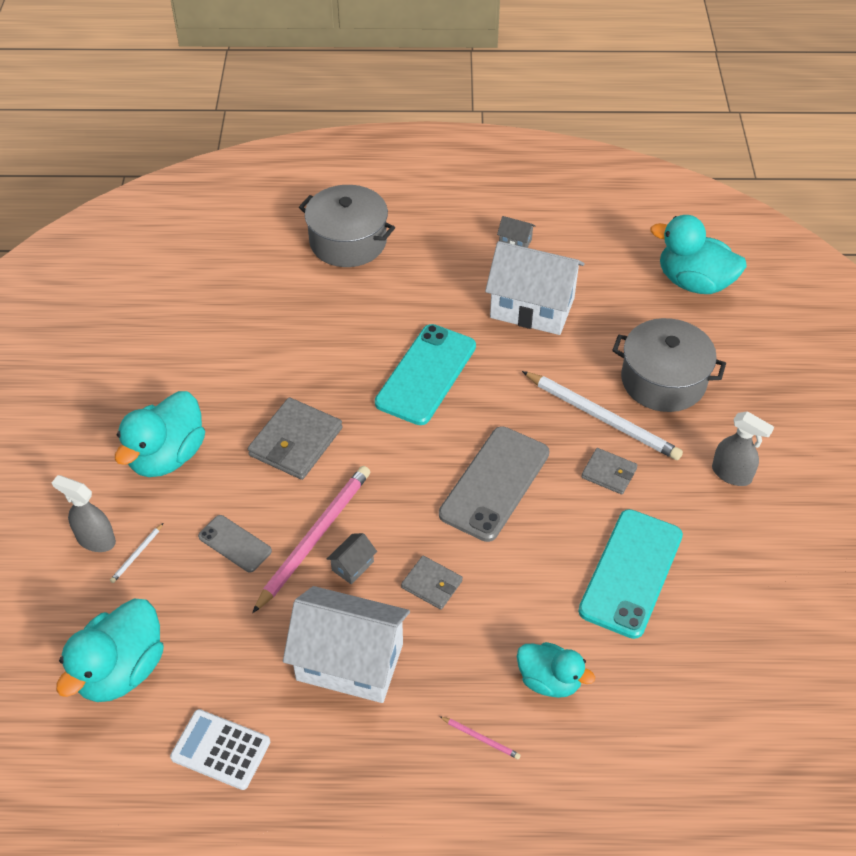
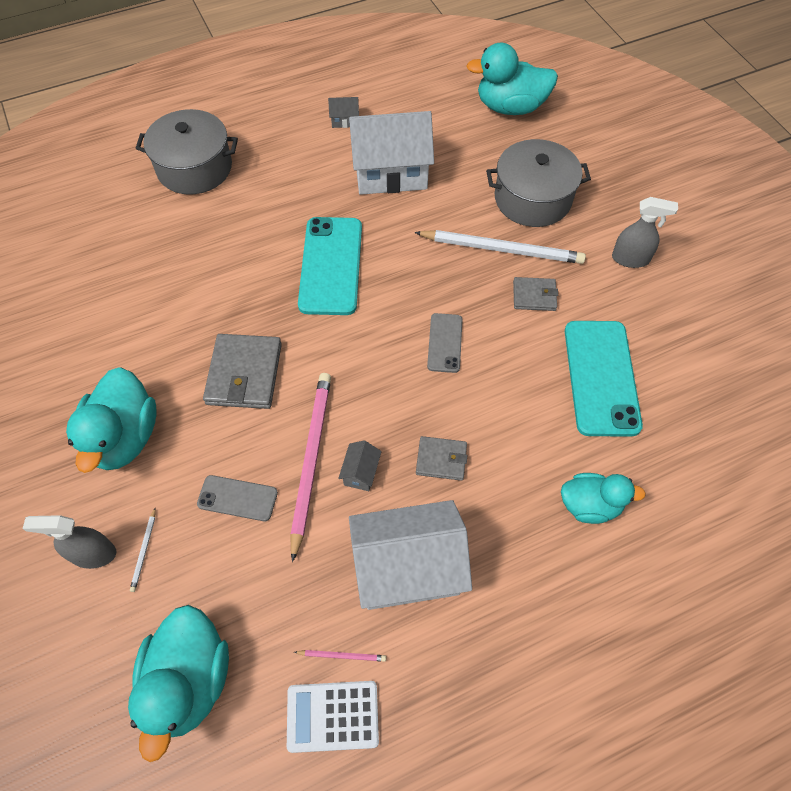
camera: 25 degrees left, 10 degrees up
grey phone [439,426,549,542] -> grey phone [427,313,463,373], size x0.53
pink pencil [439,716,520,759] -> pink pencil moved to [294,650,386,662]

